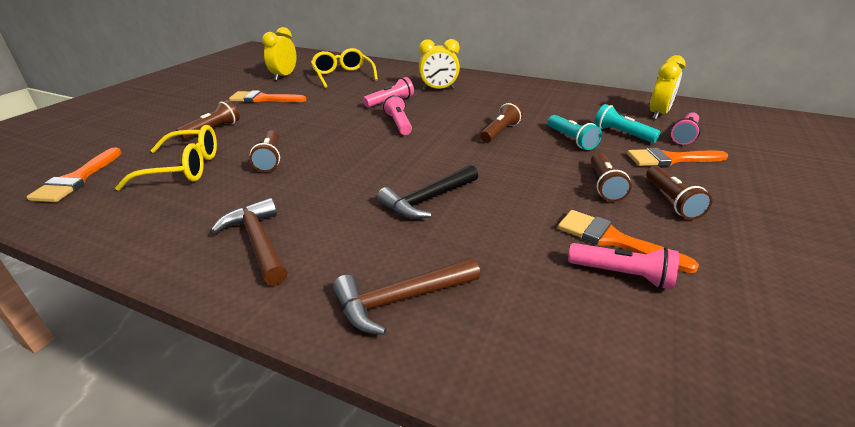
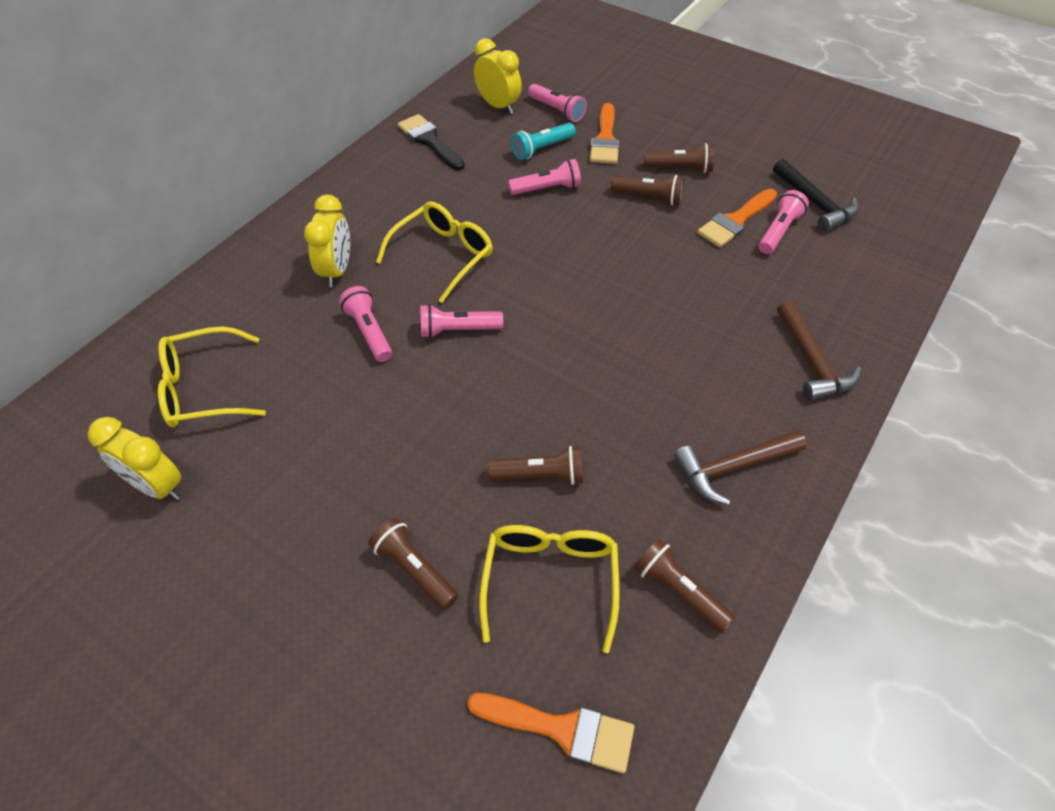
camera: 80 degrees left, 20 degrees up
orange brush [229,90,306,103] -> none
black hammer [377,165,478,219] -> black hammer moved to [773,159,859,232]
brown flashlight [480,102,523,143] -> brown flashlight moved to [634,539,735,633]
turquoise flashlight [548,115,602,150] -> pink flashlight [508,159,581,195]
none -> yellow glasses [376,202,493,303]
none -> black brush [398,114,465,170]

